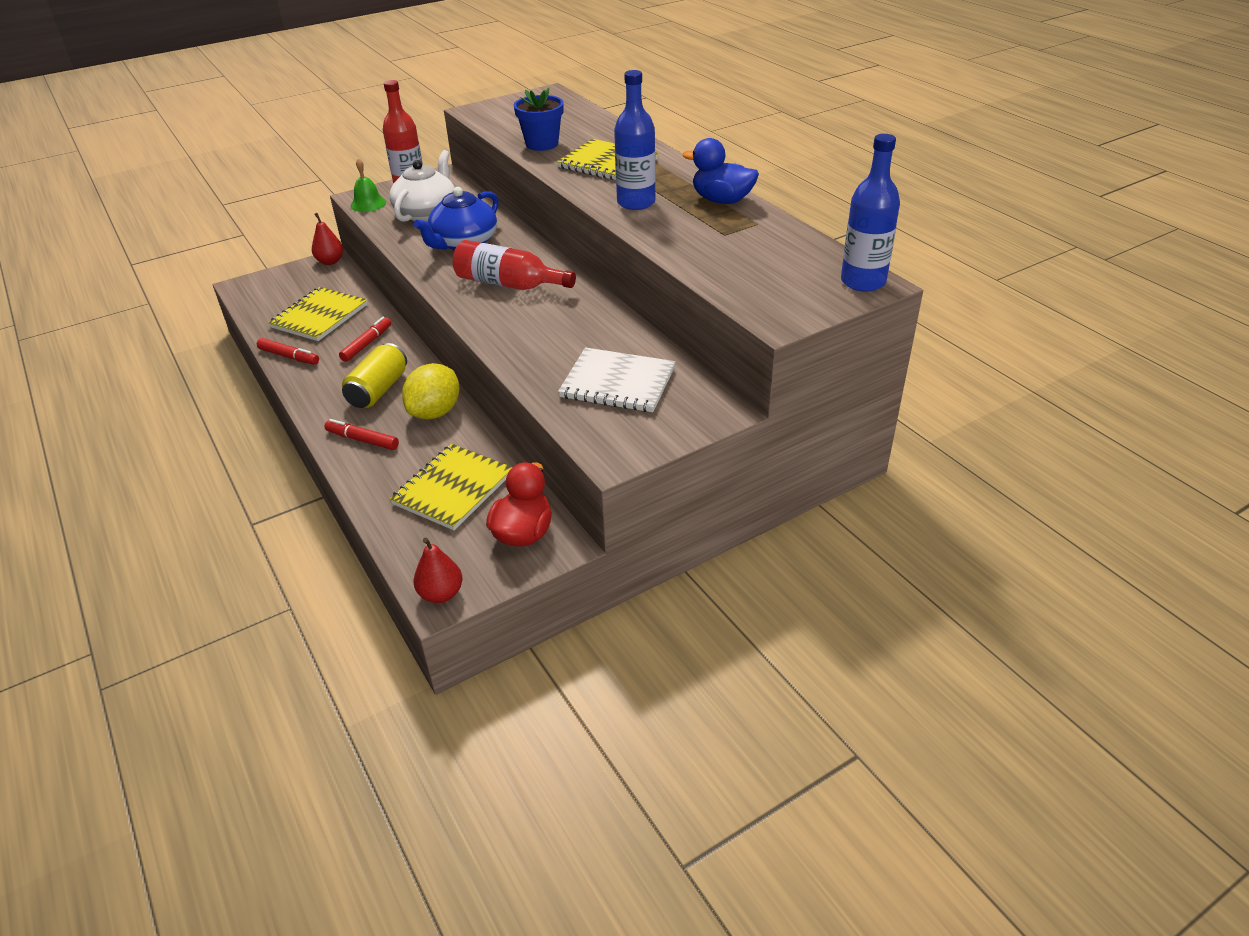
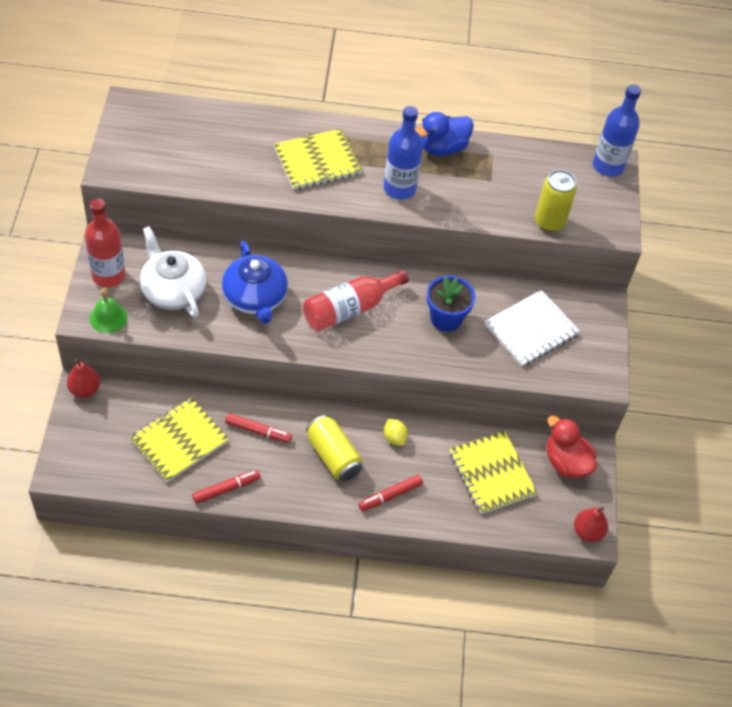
camera: 60 degrees left, 15 degrees up
yellow notebook [268,287,367,341] -> yellow notebook turned 75 degrees clockwise [130,397,229,482]
red marker [339,317,391,362] -> red marker turned 135 degrees clockwise [225,413,292,443]
yellow lemon [402,363,460,419] -> yellow lemon [384,419,408,446], size x0.52
blue flower pot [514,88,564,151] -> blue flower pot moved to [427,275,476,332]
none -> yellow can [535,170,577,232]

